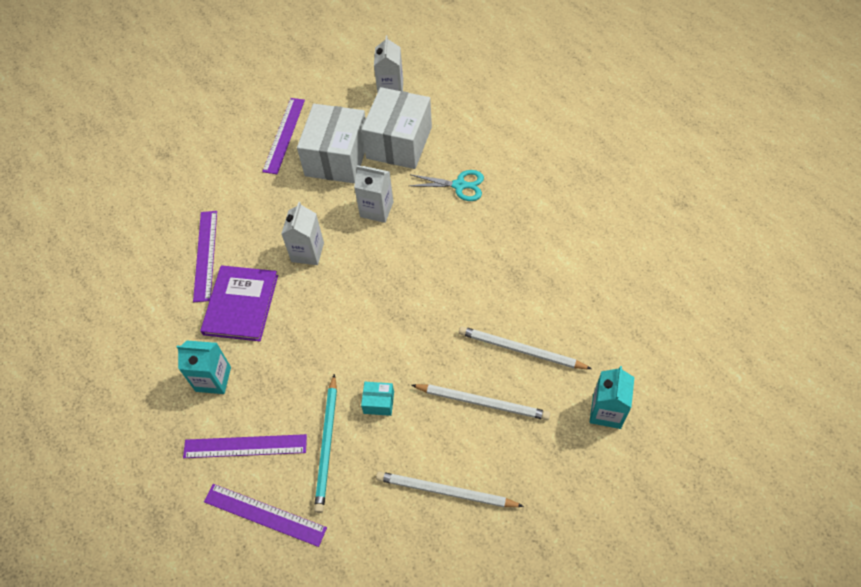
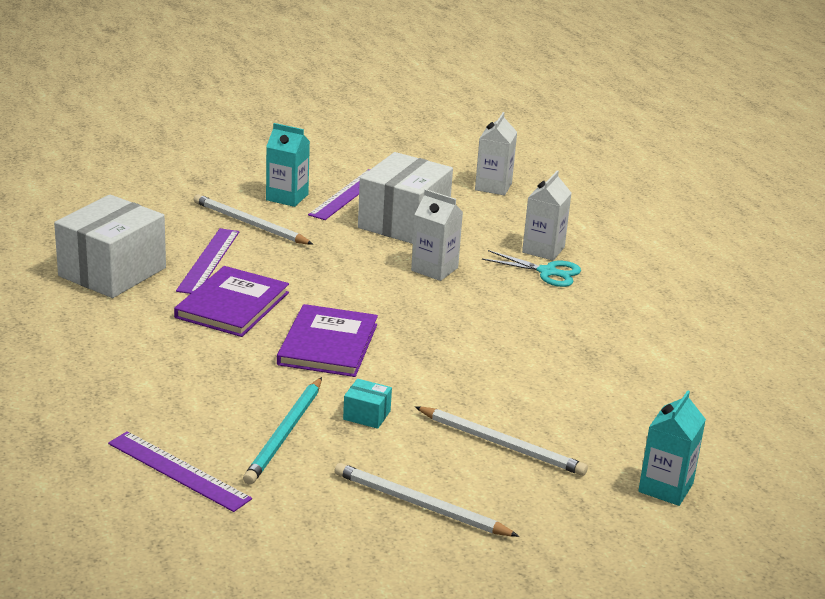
camera: 10 degrees right, 30 degrees down
turquoise carton [177,340,231,394] -> turquoise carton moved to [266,123,310,207]
purple ruler [183,434,307,458] -> none
white carton [281,202,324,265] -> white carton moved to [522,171,571,261]
white box [361,87,432,169] -> white box moved to [54,194,166,298]
white pencil [459,326,592,369] -> white pencil moved to [194,194,313,245]
none -> purple book [277,304,378,377]

